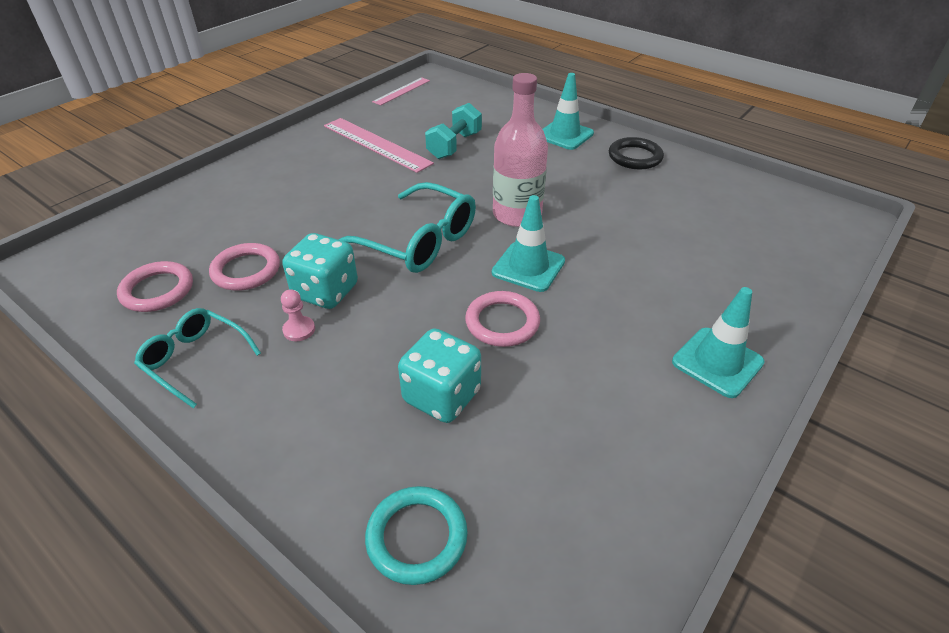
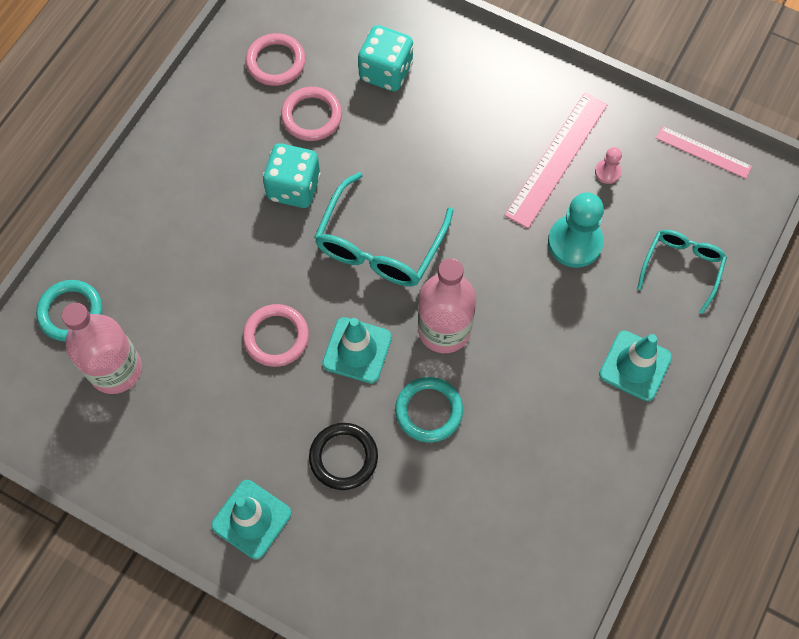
camera: 80 degrees right, 25 degrees up
turquoise glasses [134,308,261,408] -> turquoise glasses moved to [637,230,727,314]
pink pawn [281,289,315,341] -> pink pawn moved to [595,147,622,184]
turquoise dice [398,328,481,423] -> turquoise dice moved to [358,25,413,91]
turquoise dumbbell [425,103,482,159] -> turquoise pawn [548,192,604,268]
black ring [609,137,664,170] -> black ring moved to [309,423,378,490]
none -> pink bottle [62,303,142,394]
none -> turquoise ring [395,377,463,442]

